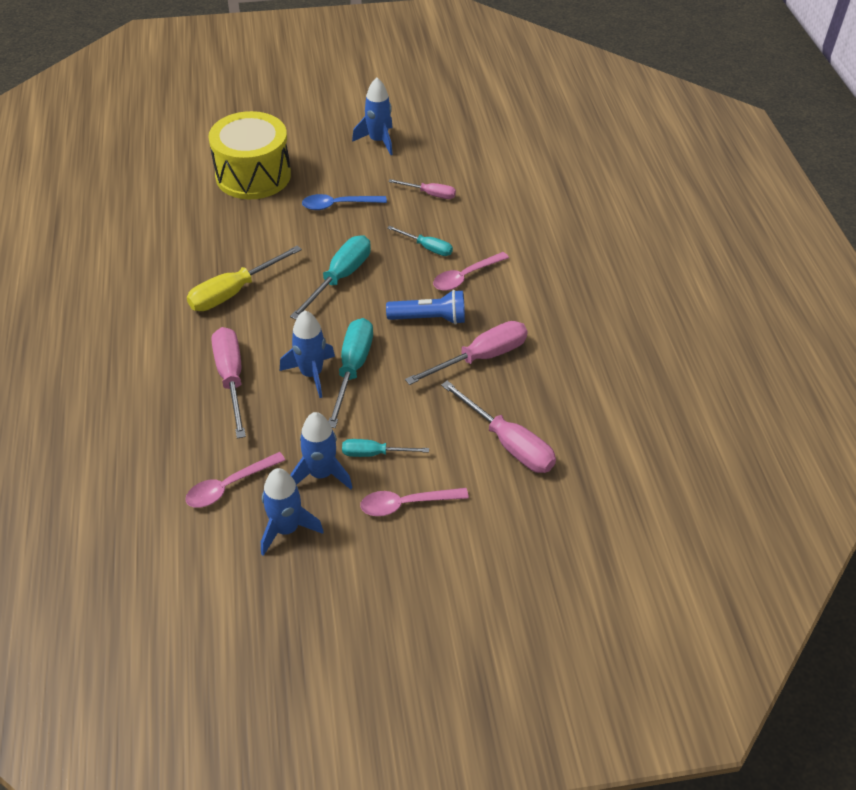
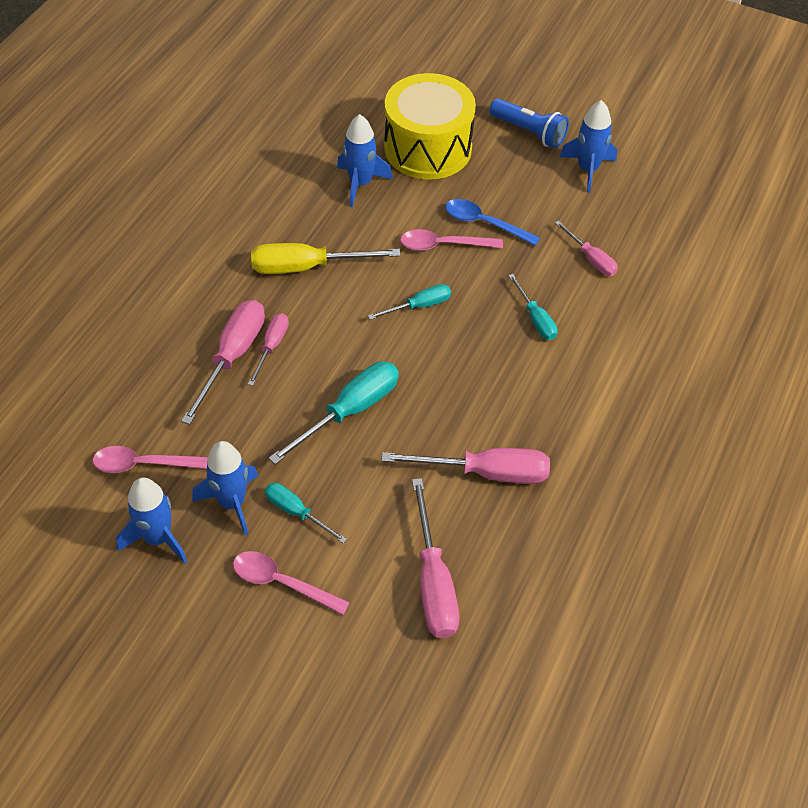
camera: 35 degrees right, 5 degrees up
blue rocket [280,310,335,398] -> blue rocket moved to [337,114,393,207]
turquoise screwdriver [290,235,371,320] -> turquoise screwdriver [368,284,451,320], size x0.58
blue flashlight [386,290,465,325] -> blue flashlight moved to [490,98,569,148]
pink spoon [433,252,509,291] -> pink spoon moved to [400,229,503,251]
none -> pink screwdriver [248,313,289,386]

